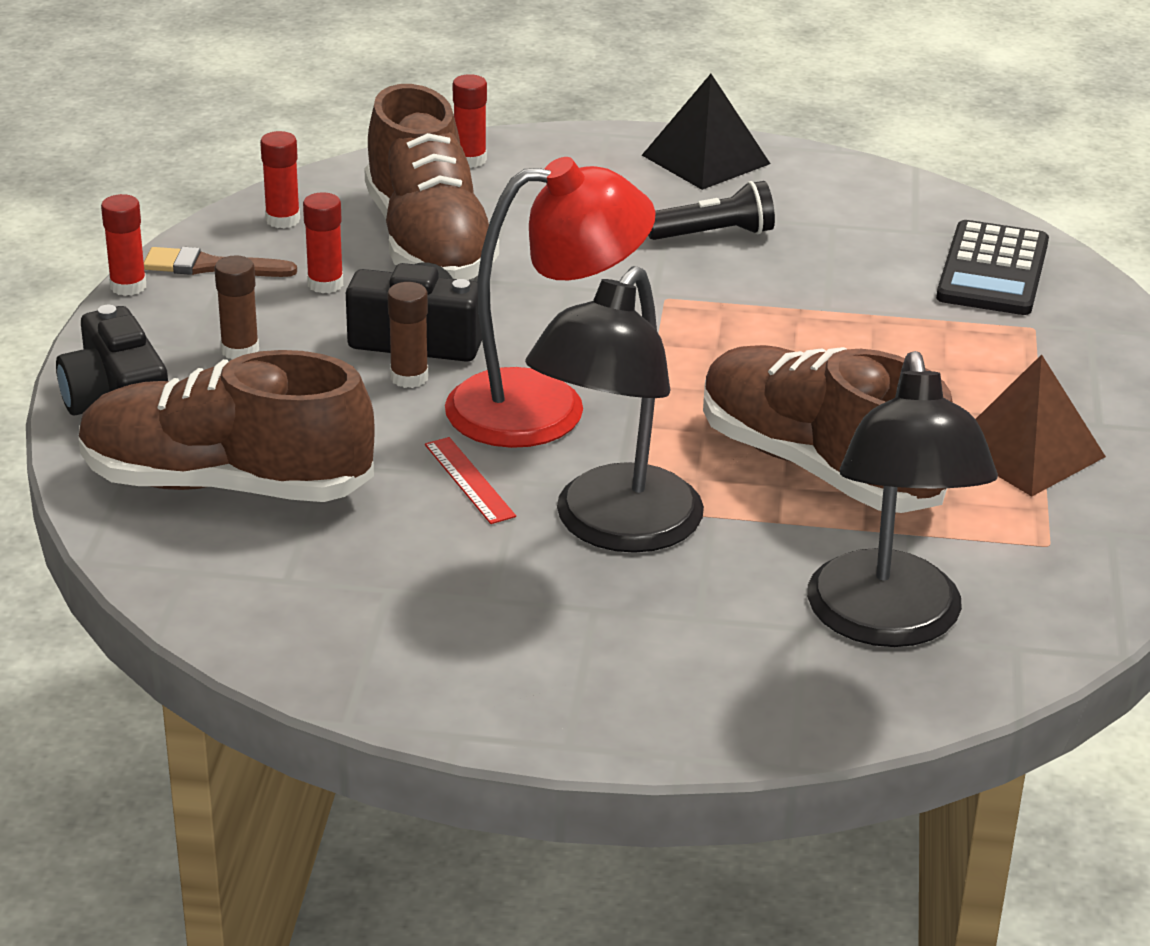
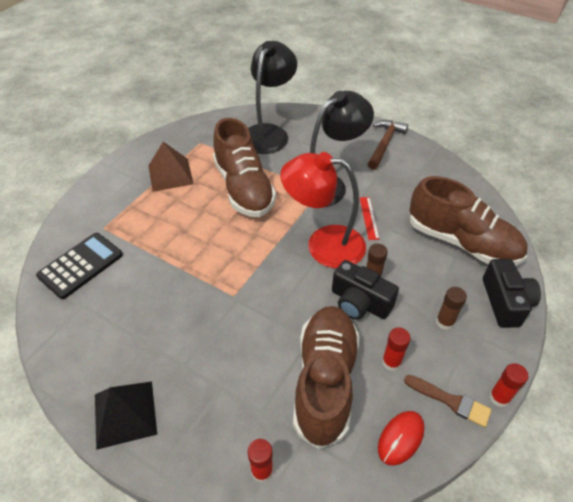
camera: 155 degrees left, 15 degrees up
red glue stick [260,131,300,228] -> red mouse [378,411,424,466]
black flashlight [648,181,775,240] -> none
none -> brown hammer [368,120,408,170]

